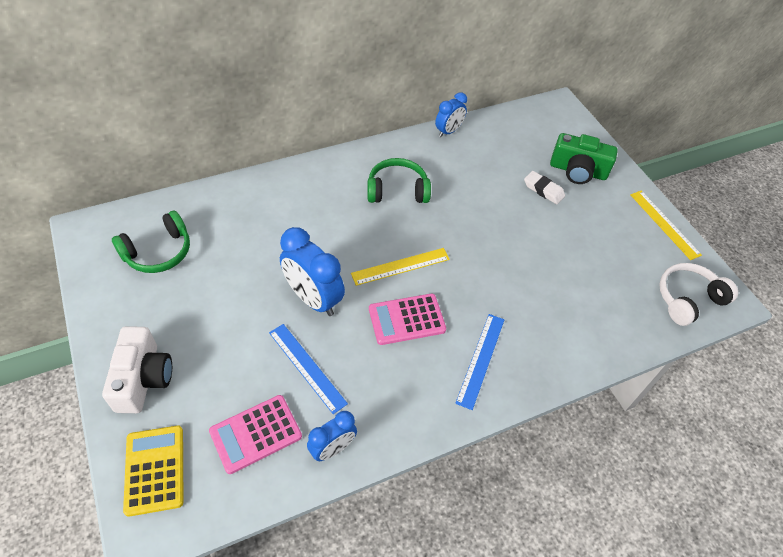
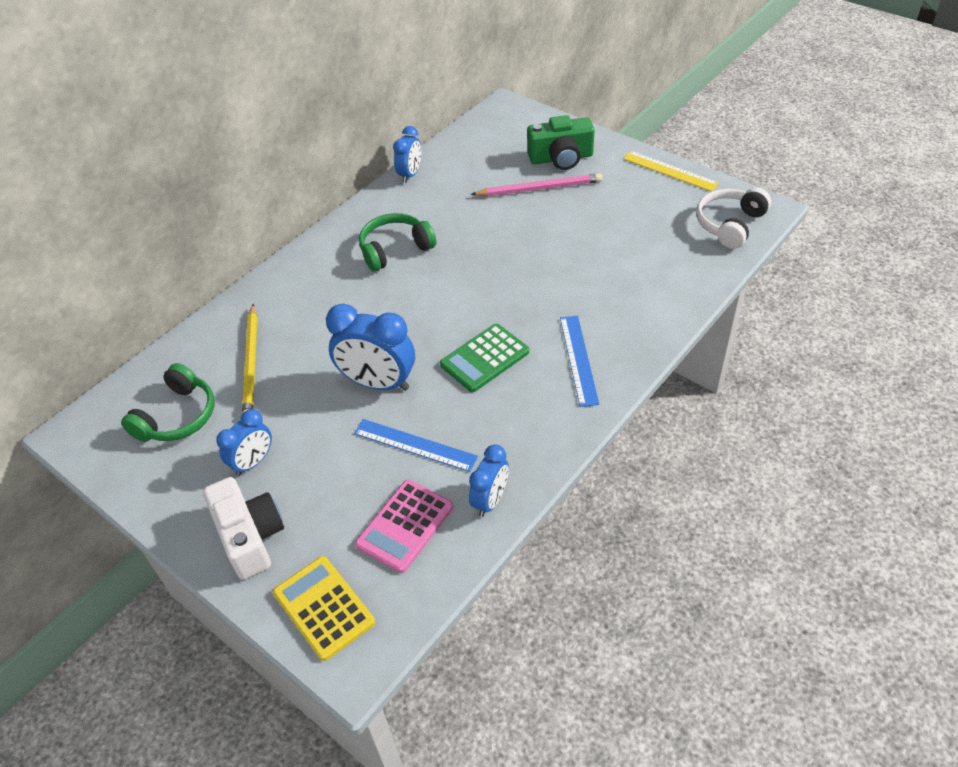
camera: 20 degrees left, 5 degrees down
yellow ruler [351,248,450,286] -> none
pink calculator [369,294,446,345] -> green calculator [440,324,529,392]
white eraser [524,171,565,204] -> pink pencil [471,173,602,196]
none -> blue clock [216,409,272,476]
none -> yellow pencil [242,304,257,414]

